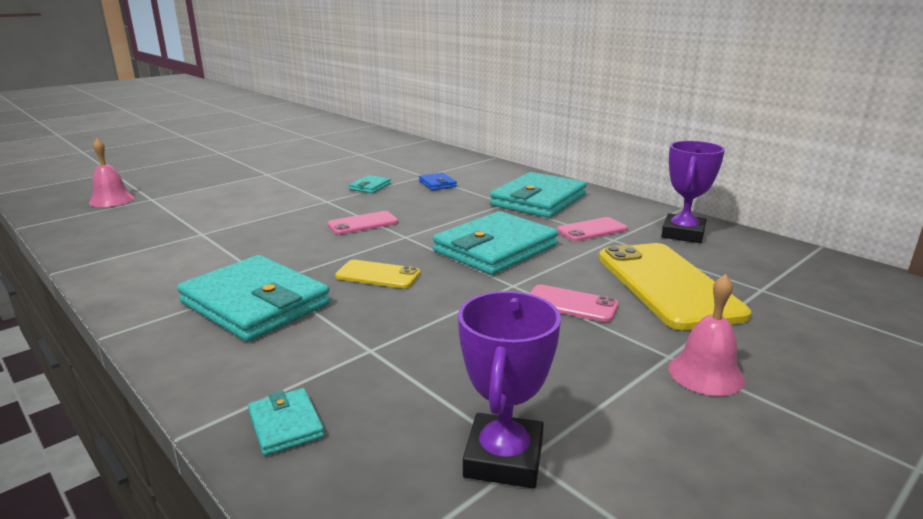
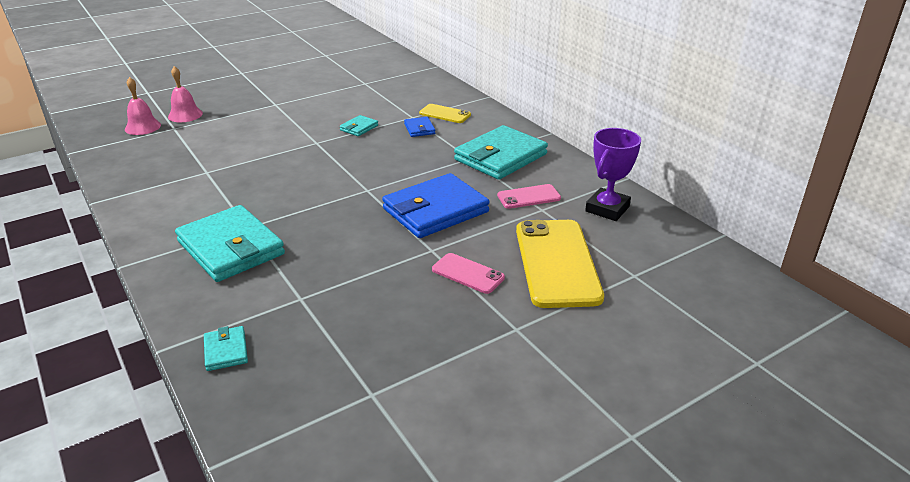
camera: 10 degrees right, 10 degrees up
pink phone [327,211,398,235] -> none
yellow phone [335,260,421,288] -> yellow phone moved to [419,104,471,123]
turquoise wallet [433,211,558,275] -> blue wallet [382,173,490,238]
purple trophy [458,291,561,488] -> none
pink bell [669,274,745,396] -> pink bell moved to [168,66,203,122]

